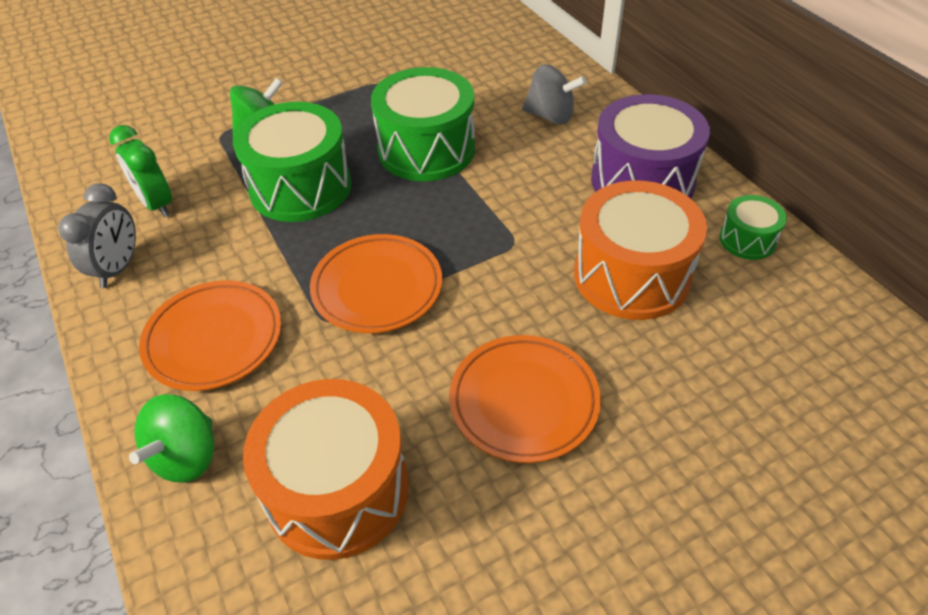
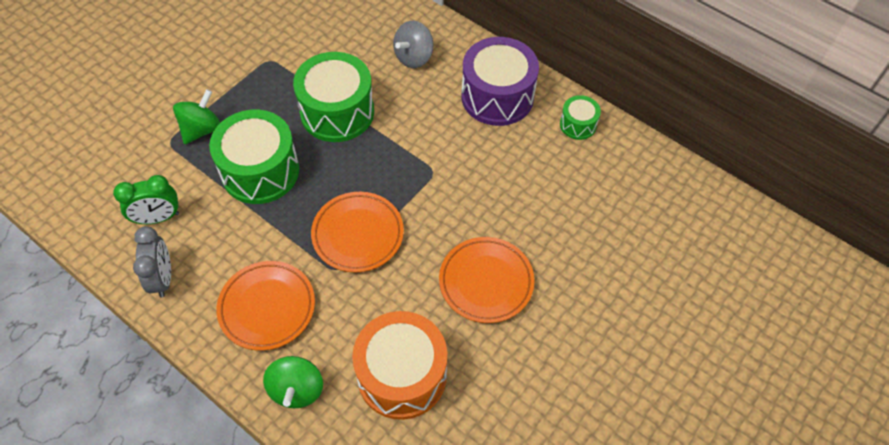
camera: 25 degrees left, 10 degrees up
green clock [109,125,172,217] -> green clock turned 45 degrees counterclockwise [113,175,179,224]
grey spinning top [522,65,586,124] -> grey spinning top turned 135 degrees clockwise [393,21,433,68]
orange drum [574,181,707,320] -> none

